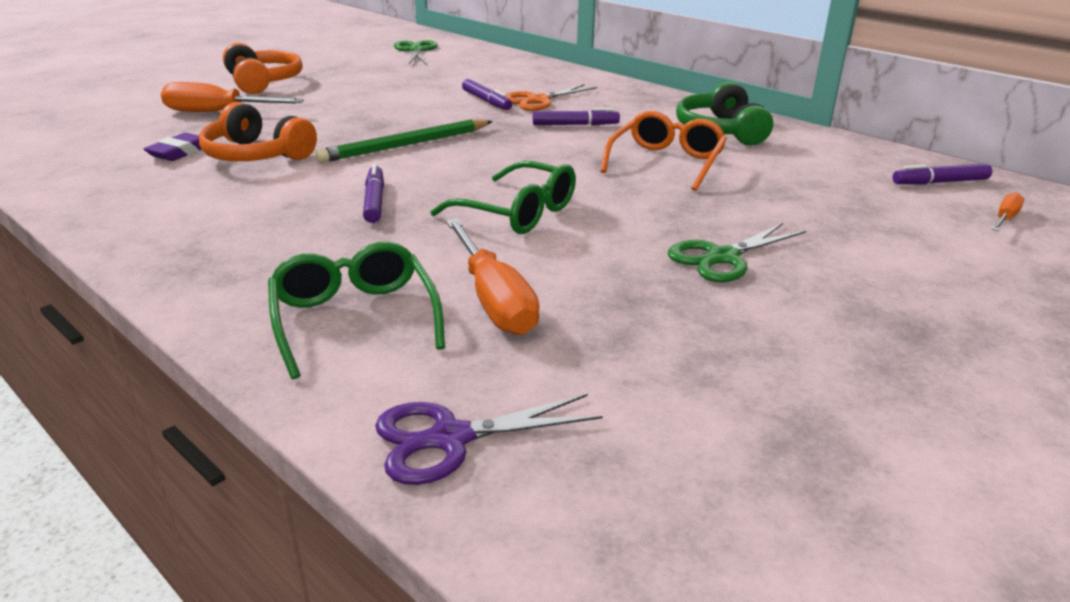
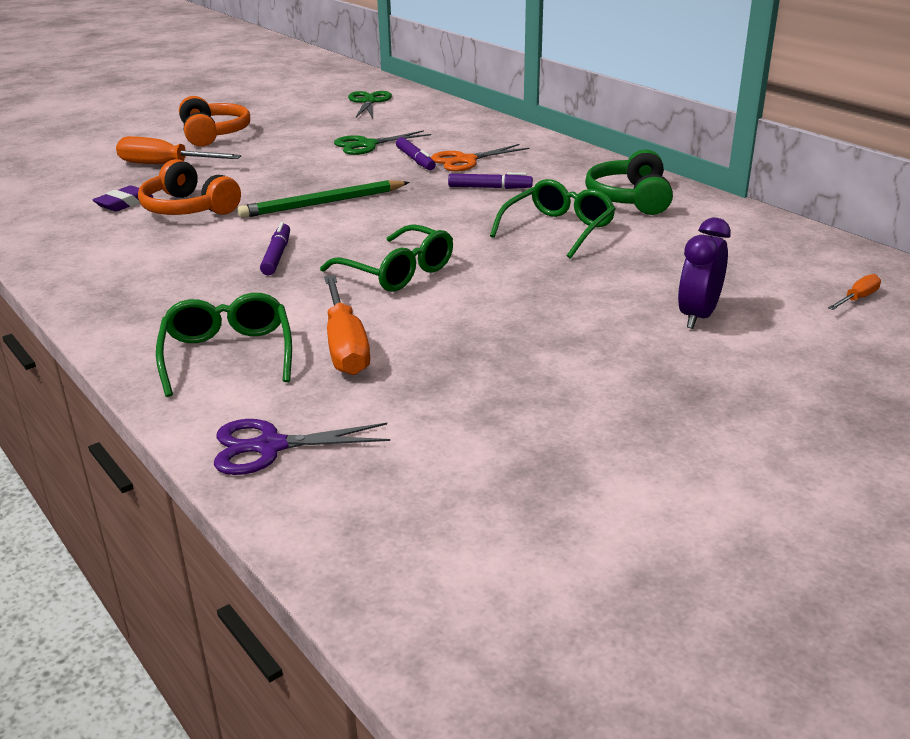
camera: 10 degrees right, 0 degrees up
orange glasses [600,111,727,191] -> green glasses [490,179,616,259]
green scissors [668,222,806,282] -> green scissors moved to [334,130,431,155]
purple marker [893,164,992,185] -> none
none -> purple clock [678,217,731,329]

